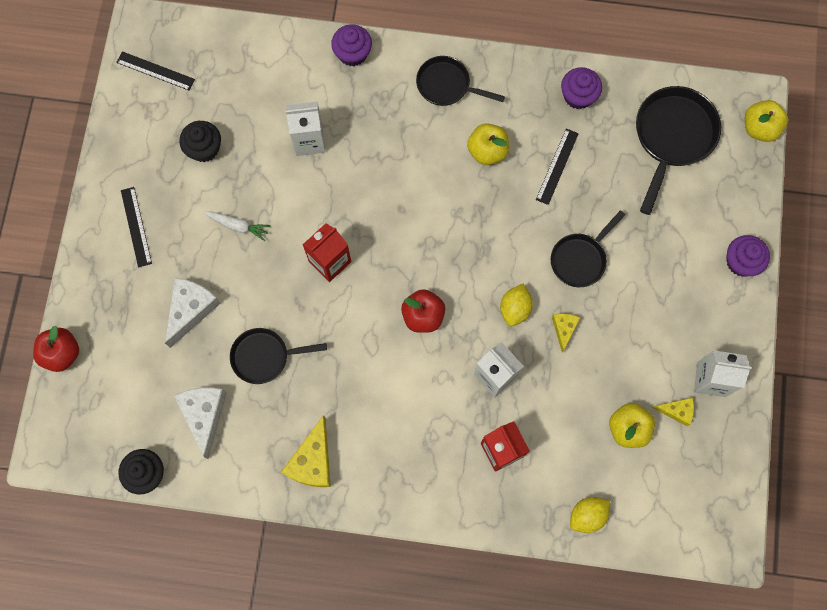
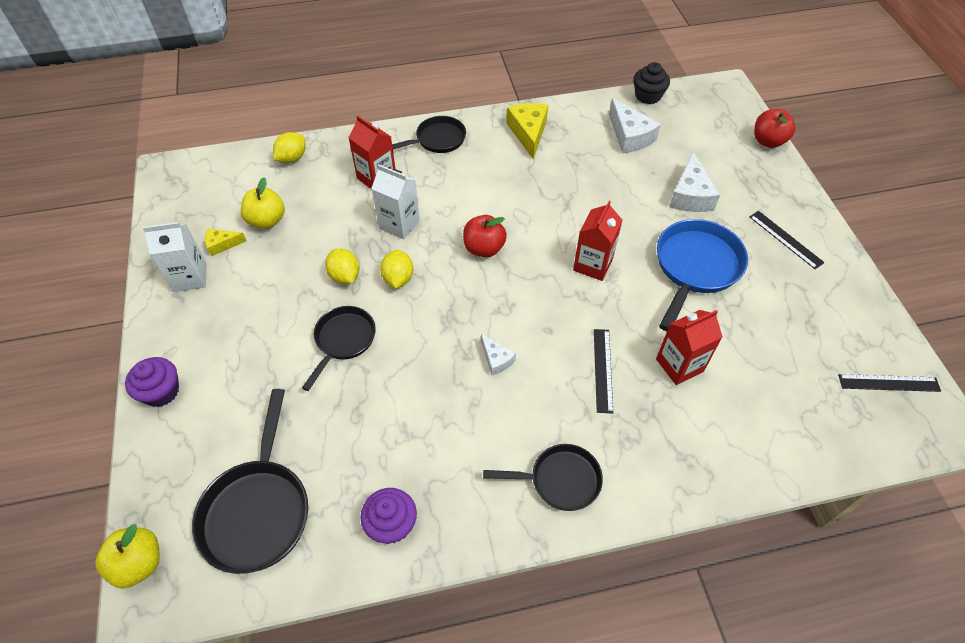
camera: 160 degrees right, 20 degrees down
black cupcake [179,121,221,162] -> none
white carrot [204,212,271,241] -> blue pan [657,219,748,331]
black pan [230,328,327,384] -> black pan moved to [392,116,466,153]
white carton [286,101,326,156] -> red carton [656,310,723,385]
purple cupcake [331,24,372,66] -> none
yellow apple [467,123,509,165] -> none
black ruler [536,129,579,205] -> black ruler moved to [594,329,613,414]
yellow cheese [552,313,580,353] -> yellow lemon [325,248,359,284]
none -> white cheese [481,334,516,375]

